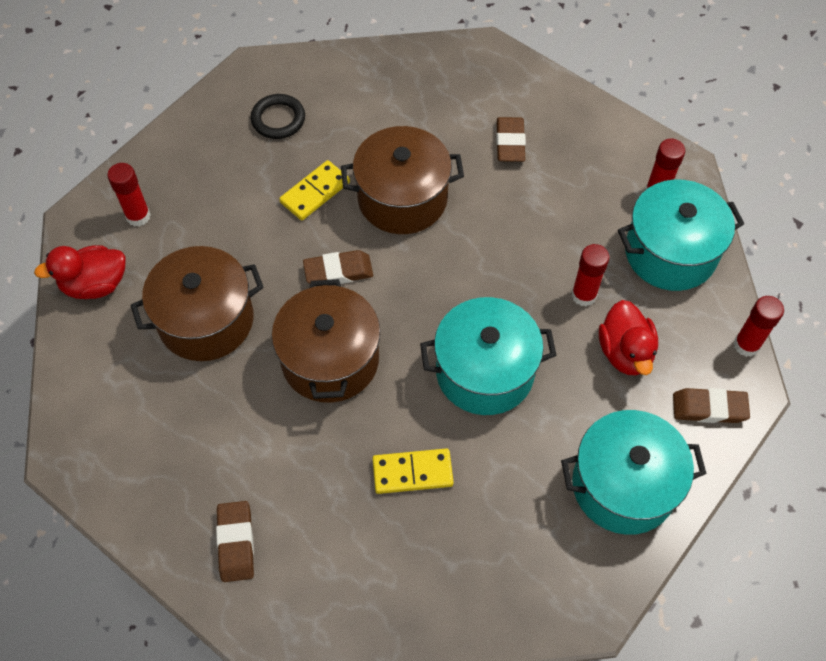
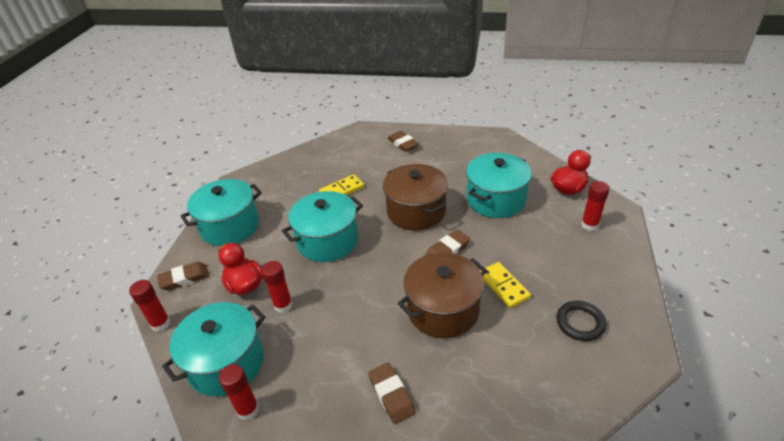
camera: 155 degrees right, 20 degrees down
brown pot [131,246,264,361] -> turquoise pot [466,153,532,218]
yellow domino [279,160,350,220] -> yellow domino turned 45 degrees counterclockwise [480,262,531,308]

